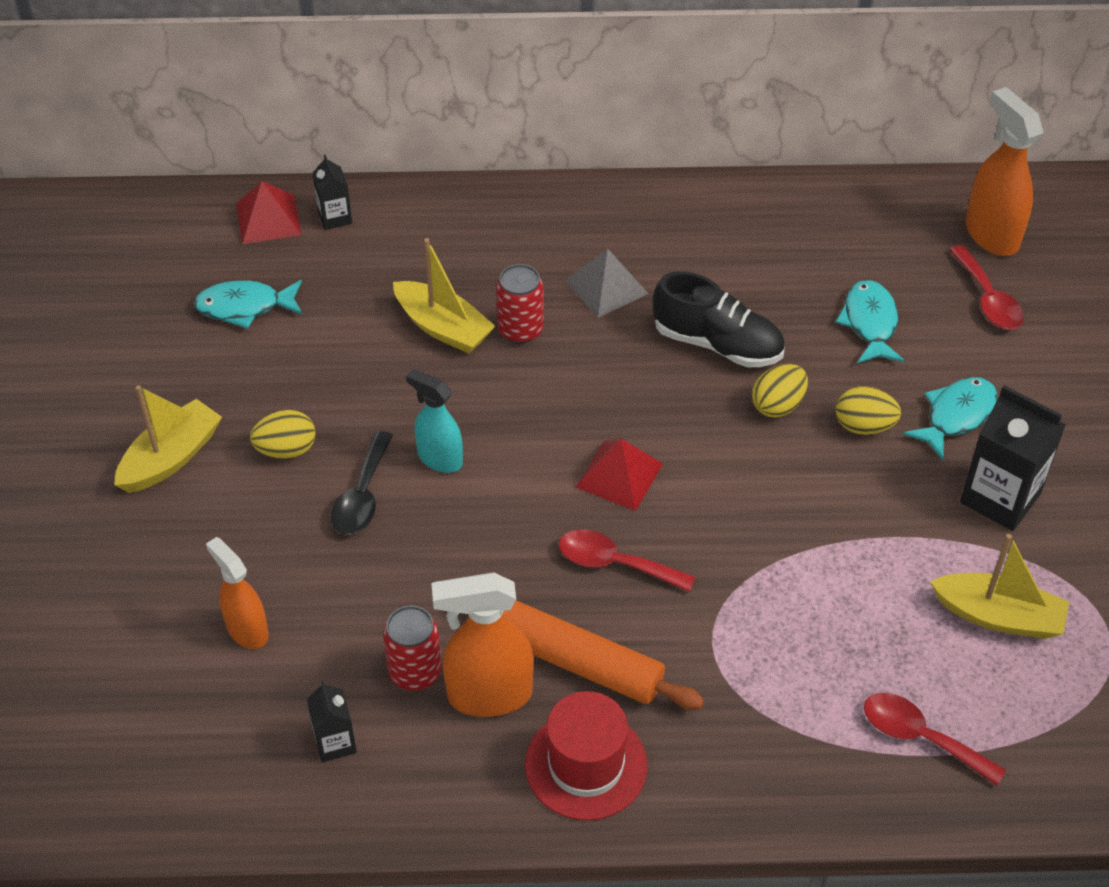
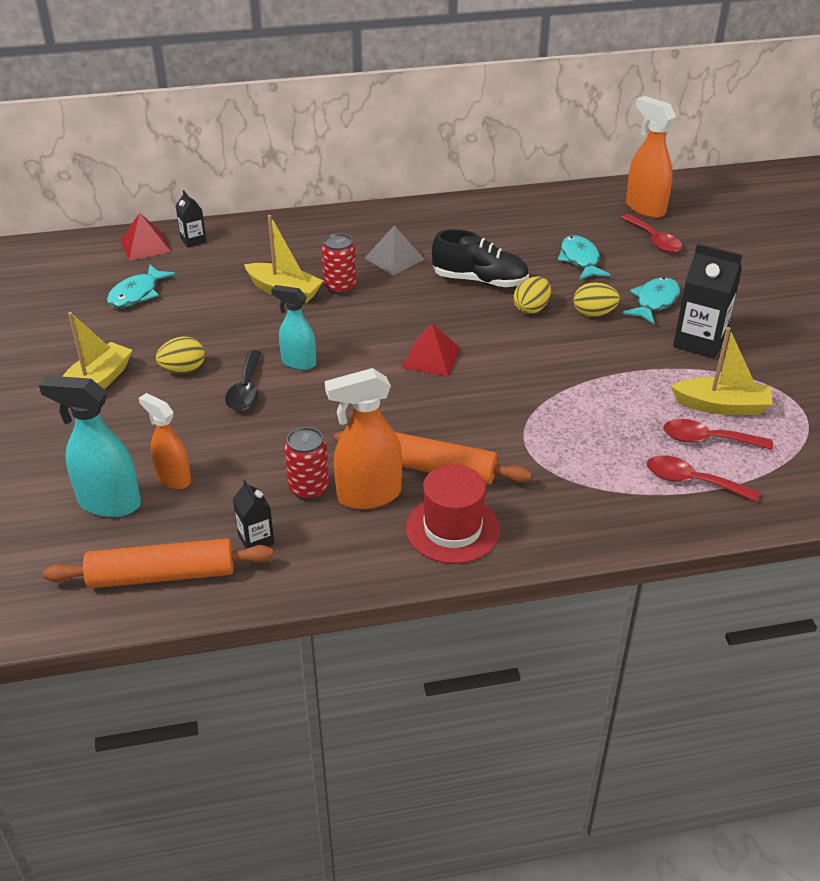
camera: 10 degrees left, 10 degrees down
turquoise fish [194,280,302,329] -> turquoise fish turned 45 degrees counterclockwise [107,265,176,308]
red spoon [559,530,695,592] -> red spoon moved to [663,419,773,450]
none -> turquoise spray bottle [39,376,141,517]
none -> orange rolling pin [43,538,273,588]

